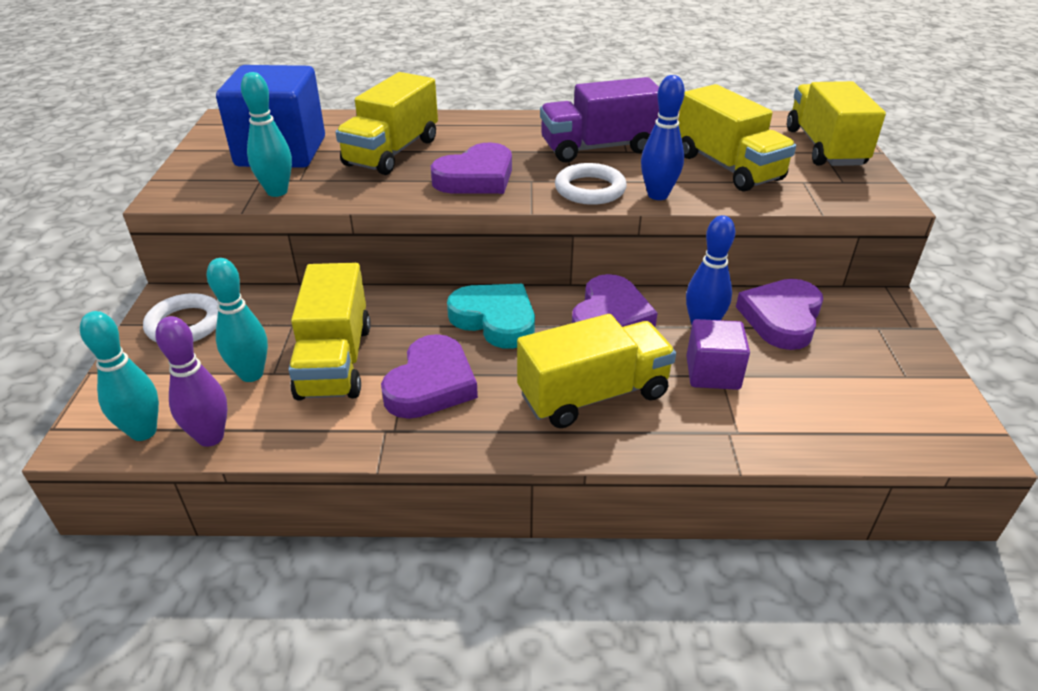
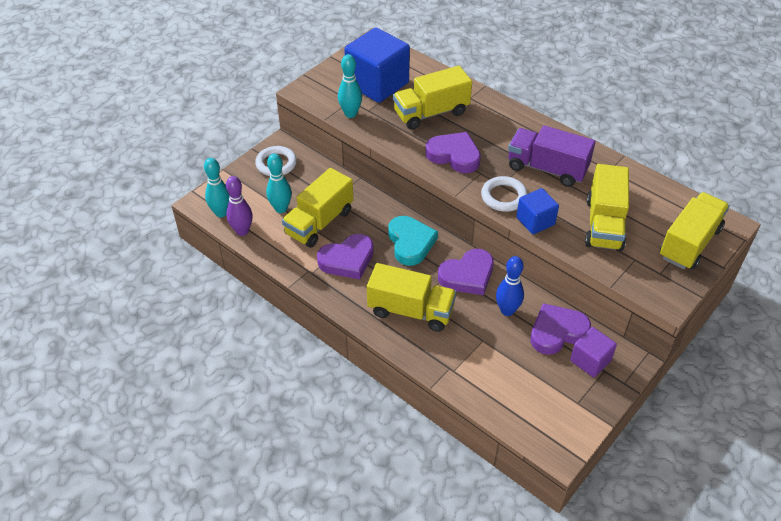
camera: 40 degrees right, 10 degrees up
purple heart [431,142,512,194] -> purple heart turned 150 degrees counterclockwise [425,132,481,173]
blue bowling pin [641,75,685,200] -> blue cube [516,188,559,234]
purple cube [686,319,750,390] -> purple cube moved to [570,327,617,377]

